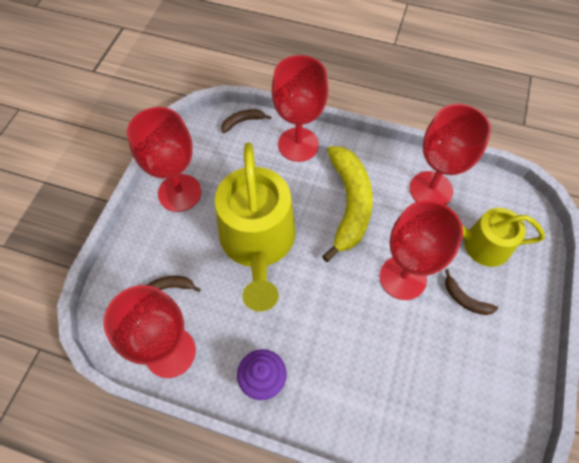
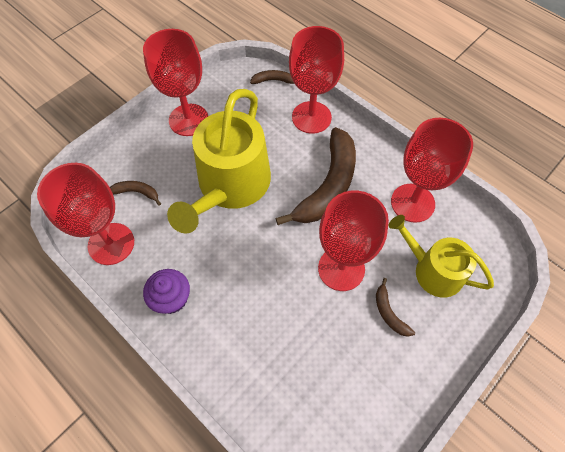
camera: 25 degrees right, 0 degrees up
yellow banana [322,146,373,262] -> brown banana [276,127,356,225]

